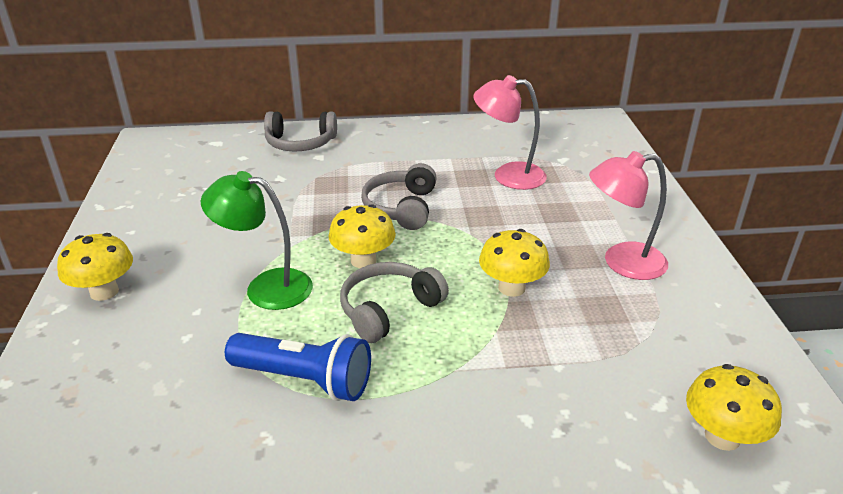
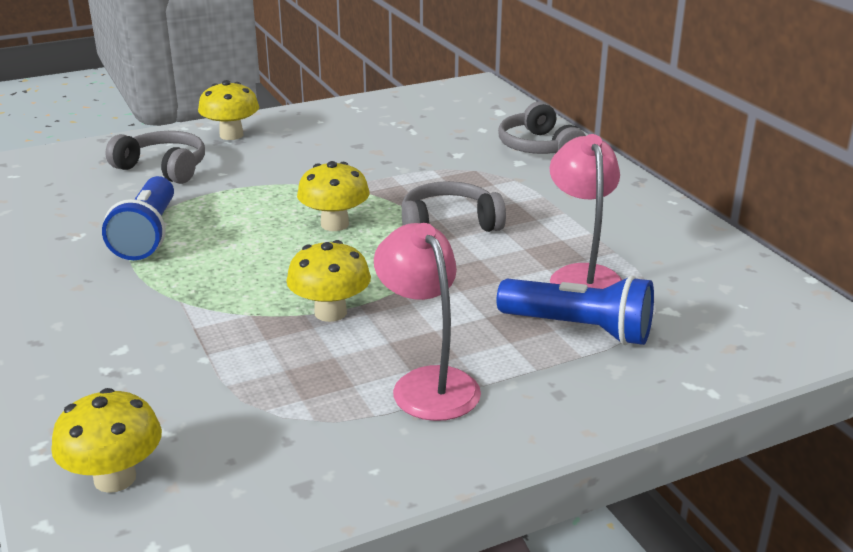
camera: 70 degrees right, 5 degrees down
green lamp [201,171,313,310] -> none
grey headphones [340,262,449,343] -> grey headphones moved to [105,131,205,184]
none -> blue flashlight [497,275,654,345]

